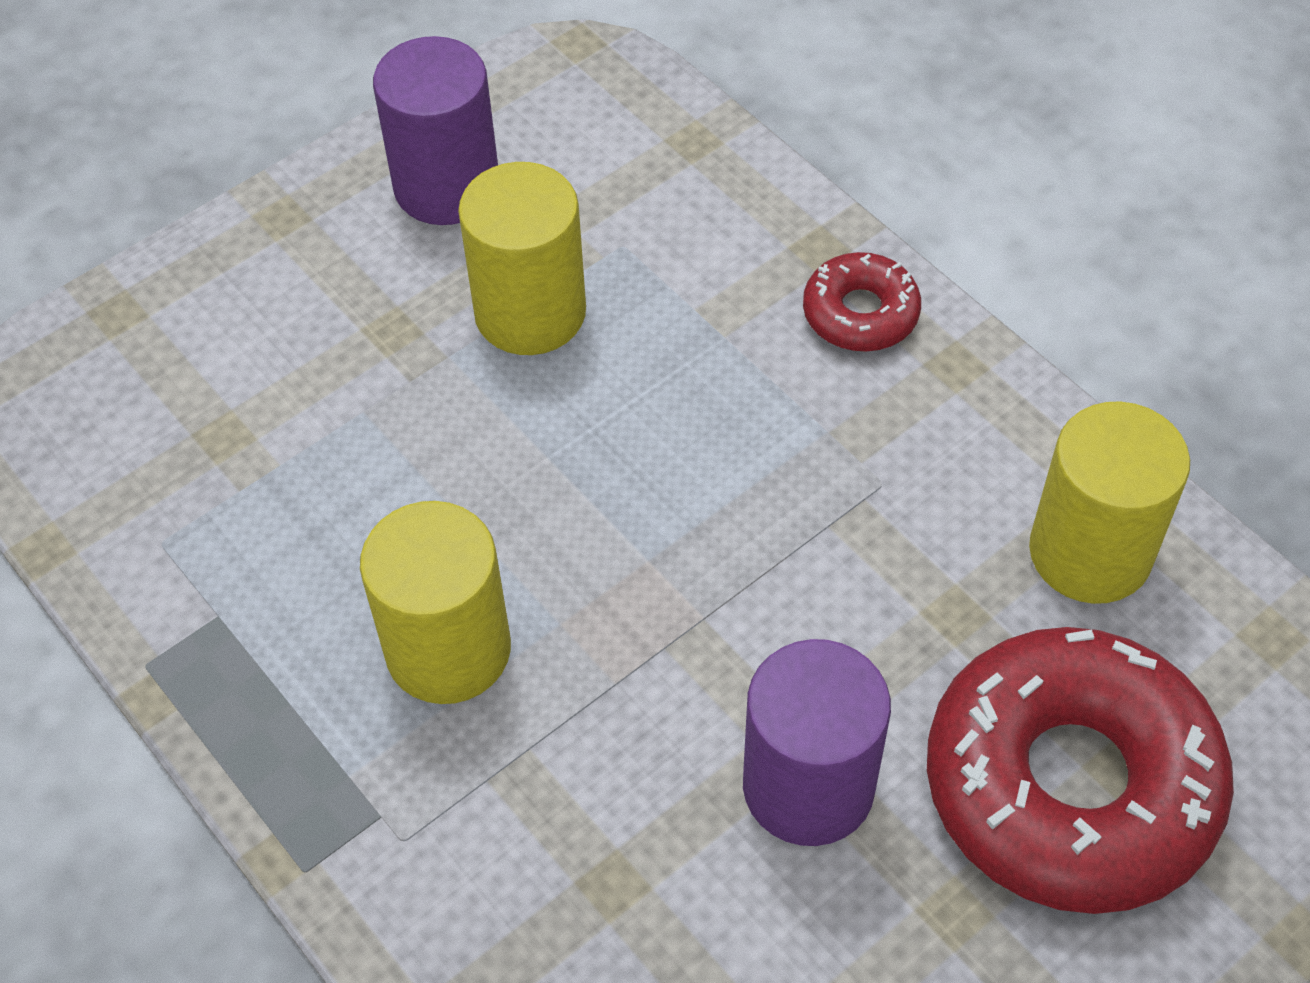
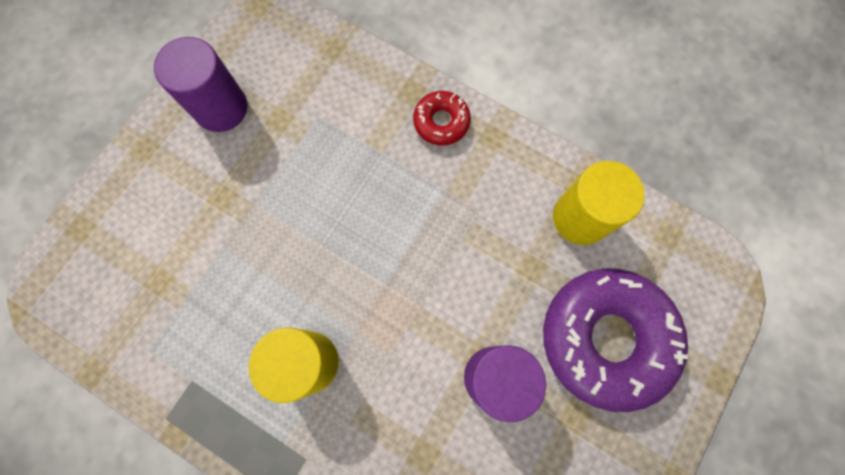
camera: 20 degrees left, 20 degrees up
yellow cylinder [458,162,586,355] -> none
red donut [927,627,1234,914] -> purple donut [543,268,688,412]

